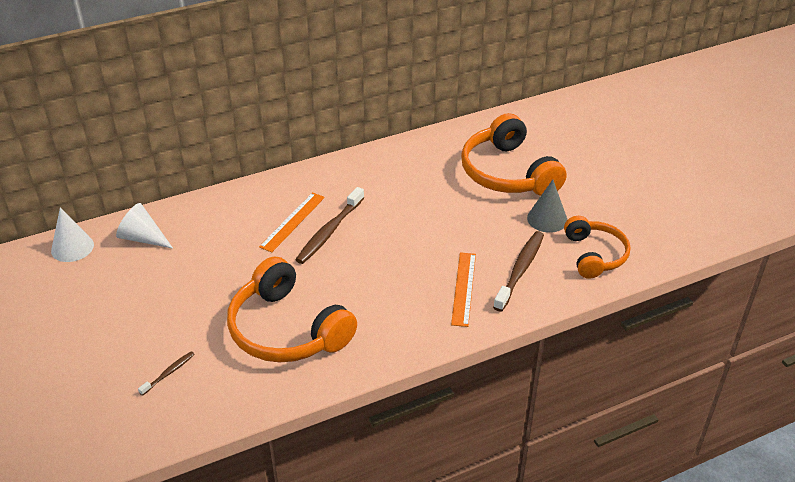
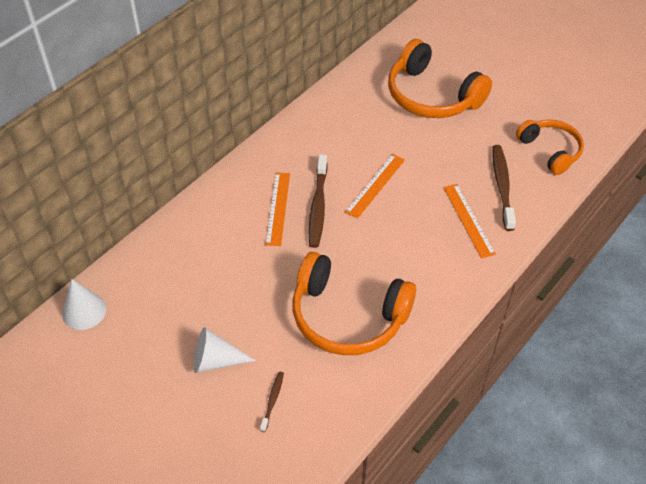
camera: 25 degrees left, 10 degrees up
white cone [116,203,173,248] -> white cone moved to [193,327,256,373]
grey cone [527,180,567,233] -> none
none -> orange ruler [345,154,405,219]

